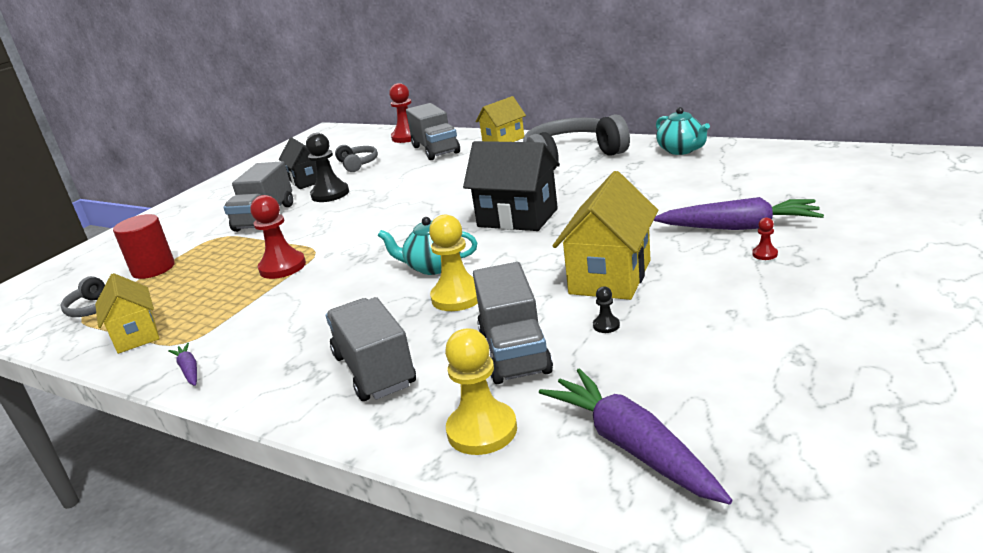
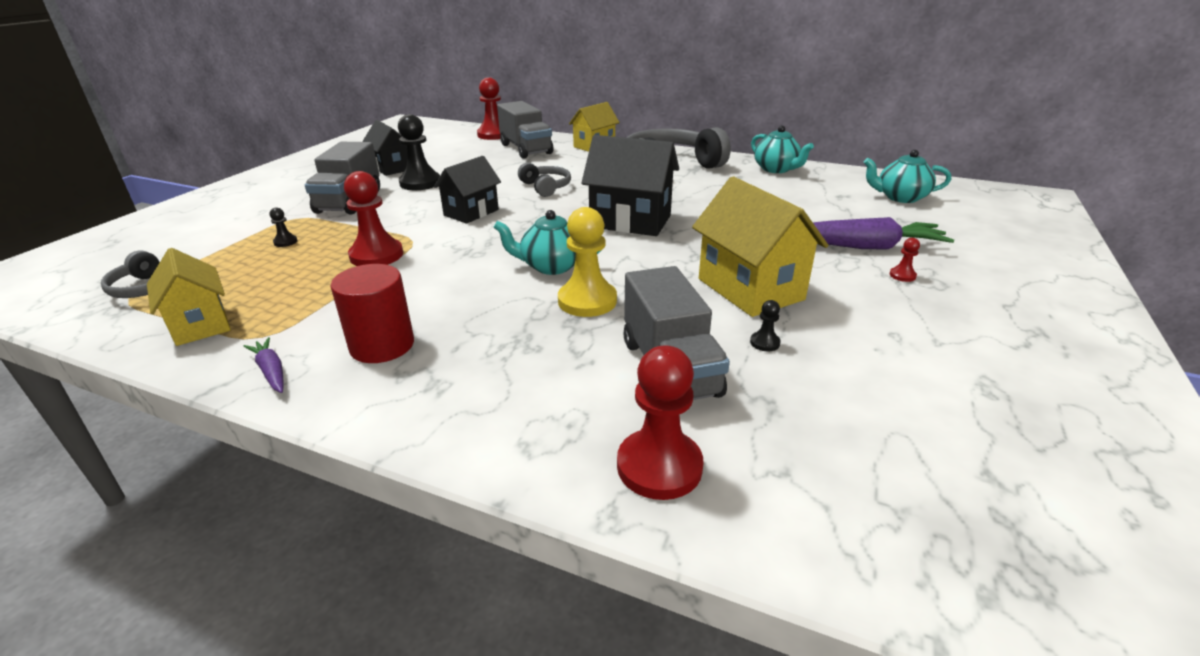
camera: 10 degrees left, 5 degrees up
red cylinder [113,214,175,279] -> red cylinder moved to [330,264,414,363]
grey truck [326,297,416,401] -> none
grey headphones [335,145,378,172] -> grey headphones moved to [518,162,571,197]
yellow pawn [445,328,517,455] -> red pawn [617,345,704,500]
purple carrot [539,368,733,504] -> none
yellow house [553,171,658,300] -> yellow house turned 45 degrees counterclockwise [692,177,828,317]
none -> black pawn [270,207,297,247]
none -> black house [434,156,501,224]
none -> turquoise teapot [864,150,951,203]

